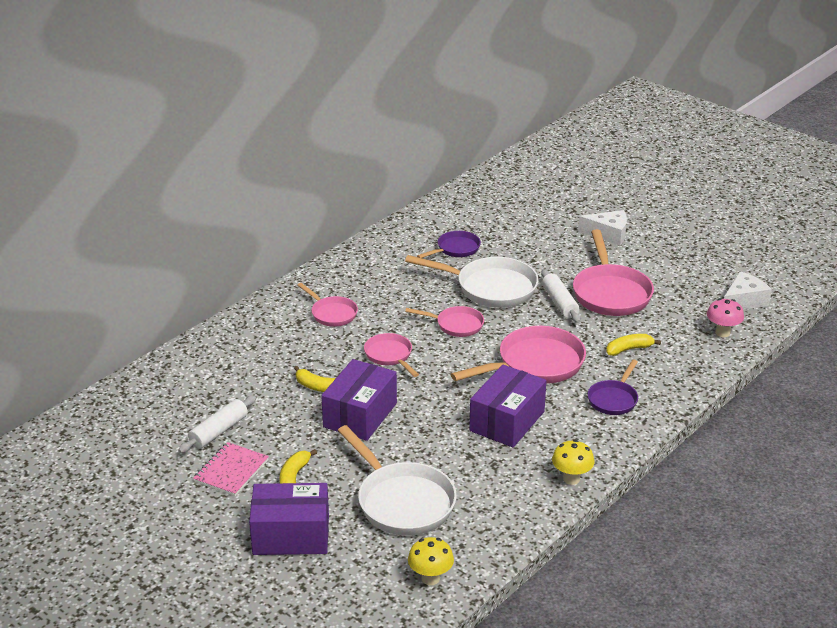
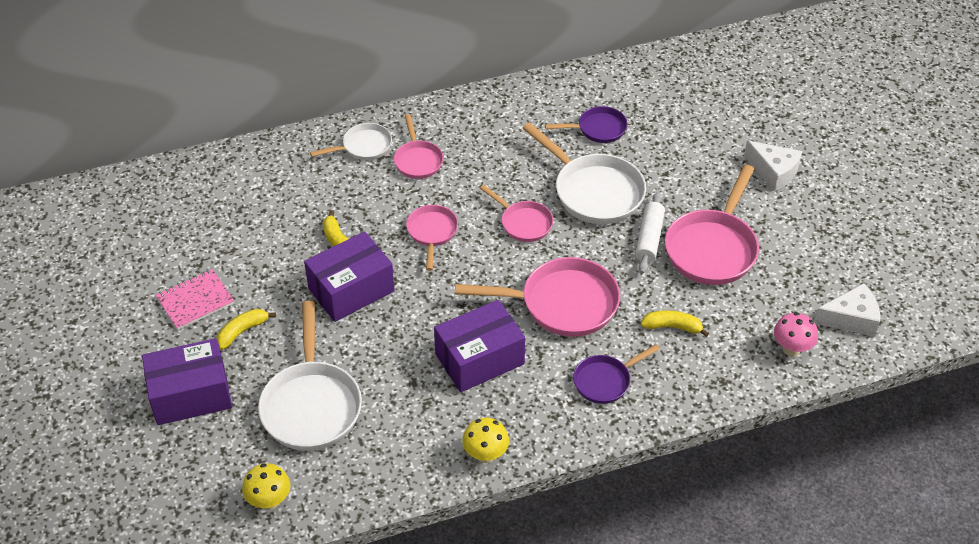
camera: 30 degrees right, 15 degrees up
white rolling pin [178,396,256,453] -> none
purple box [249,483,329,555] -> purple box turned 45 degrees counterclockwise [142,338,232,425]
none -> white pan [310,123,392,160]

